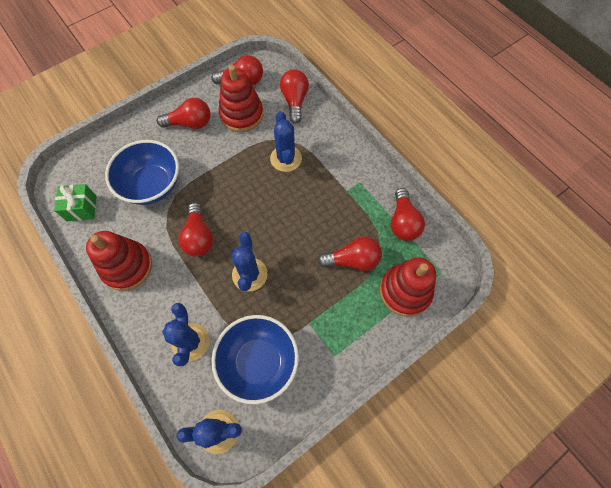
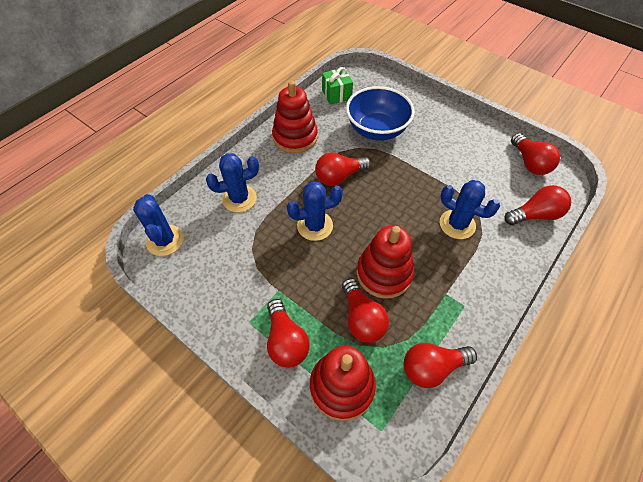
camera: 75 degrees right, 10 degrees down
red light bulb [157,98,210,129] -> red light bulb moved to [267,299,310,368]
blue bowl [211,315,299,404] -> none
red stacking toy [219,65,263,132] -> red stacking toy moved to [357,225,414,299]
blue cactus [270,111,302,172] -> blue cactus turned 60 degrees clockwise [440,180,500,239]

